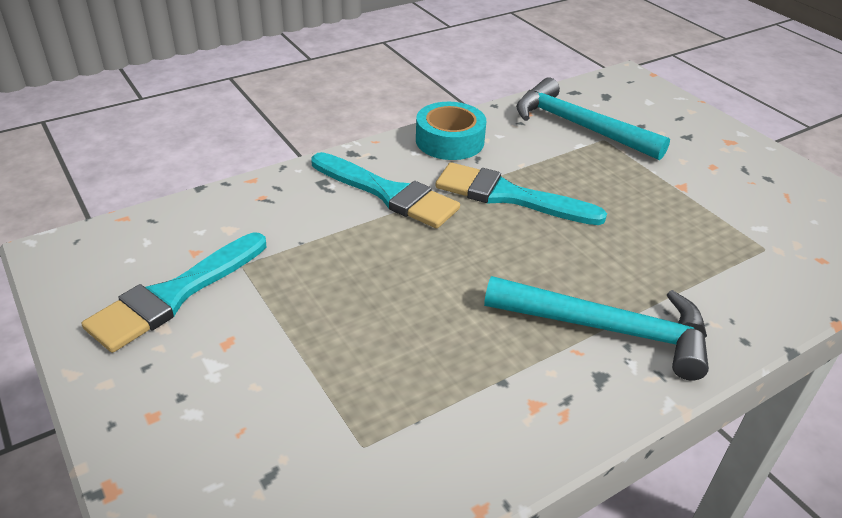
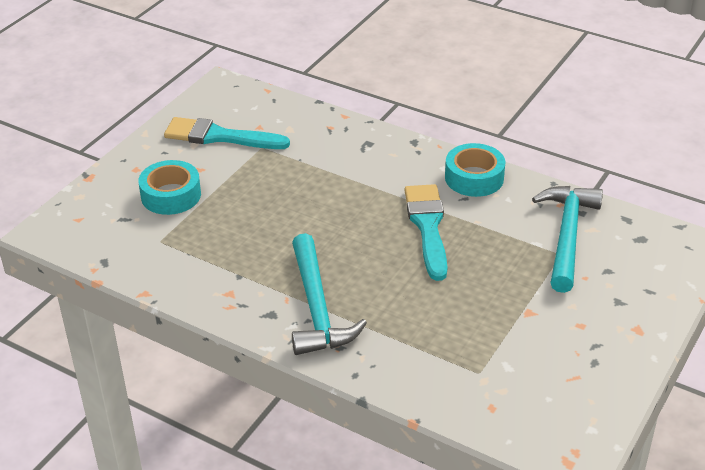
camera: 65 degrees right, 0 degrees up
turquoise brush [311,152,460,228] -> none
none -> turquoise tape [138,160,201,215]

